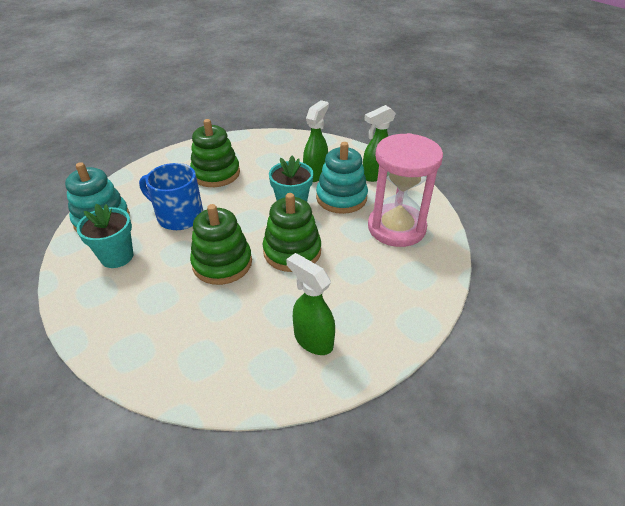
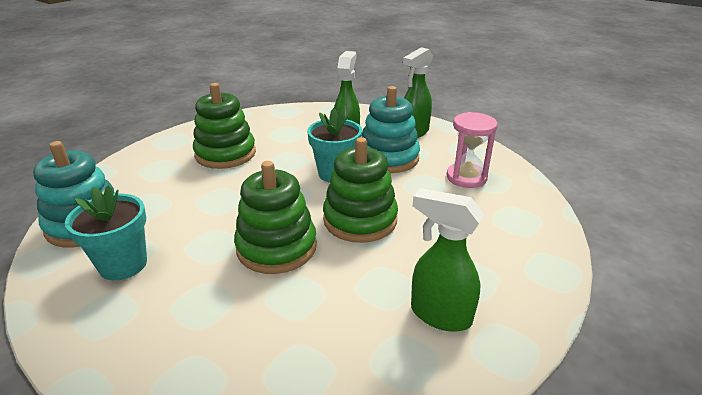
camera: 15 degrees left, 10 degrees down
blue mug [139,163,203,230] -> none
pink hourglass [368,133,443,247] -> pink hourglass [447,112,498,188], size x0.59

